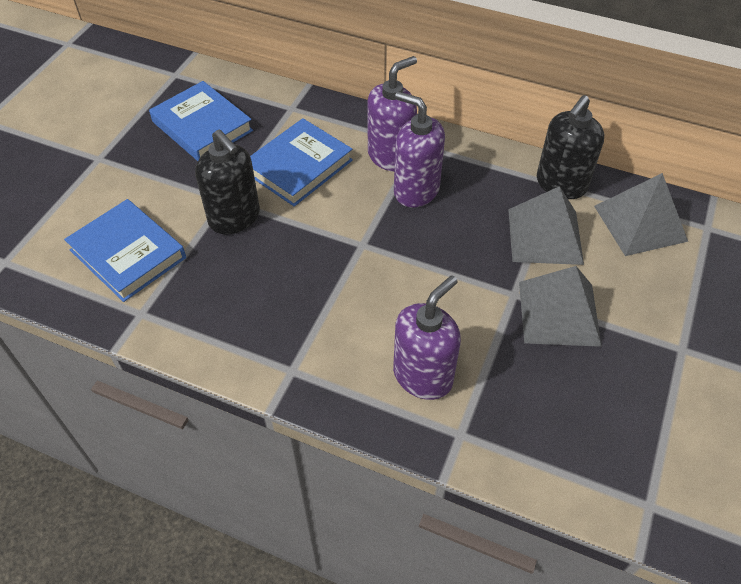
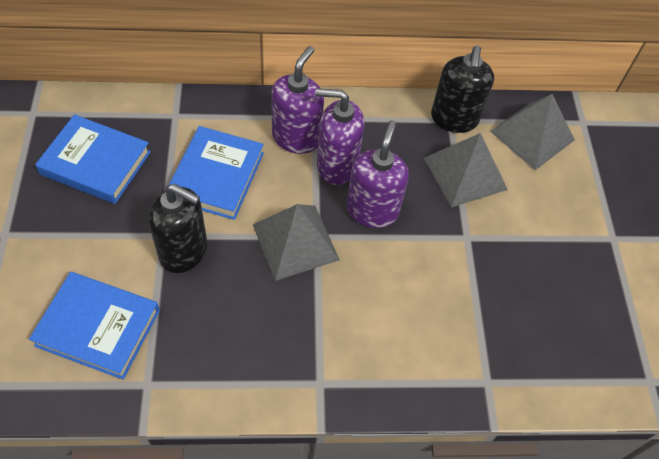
camera: 30 degrees left, 5 degrees up
purple soap dispenser [393,275,461,400] -> purple soap dispenser moved to [347,120,409,228]
grey pyramid [519,266,602,347] -> grey pyramid moved to [253,204,340,281]

